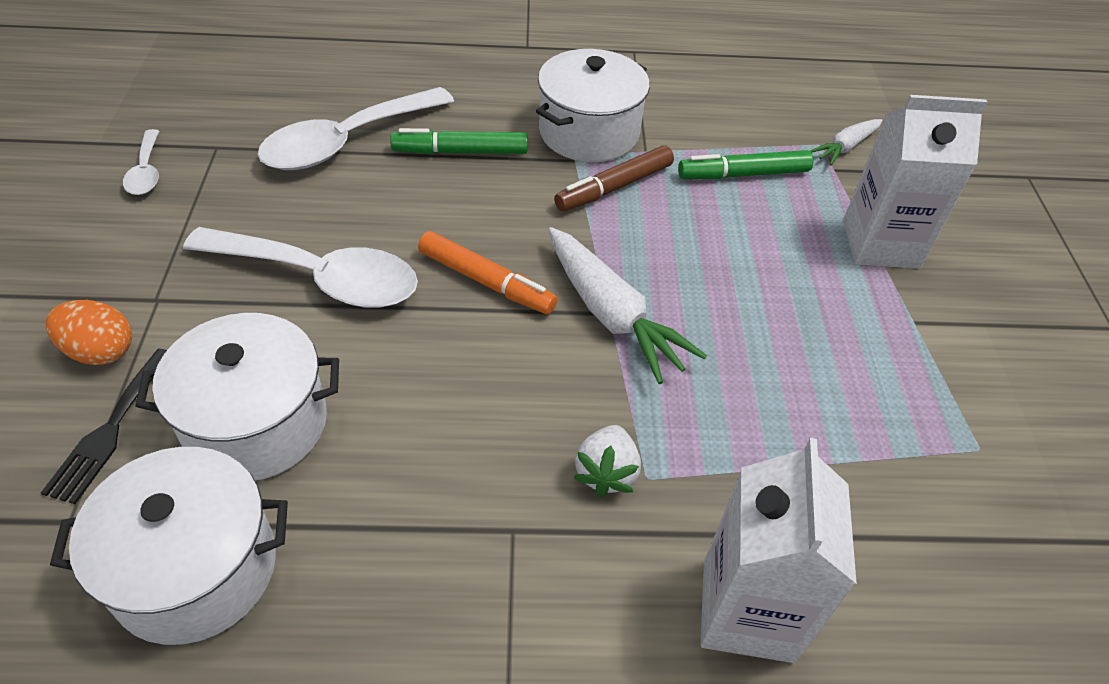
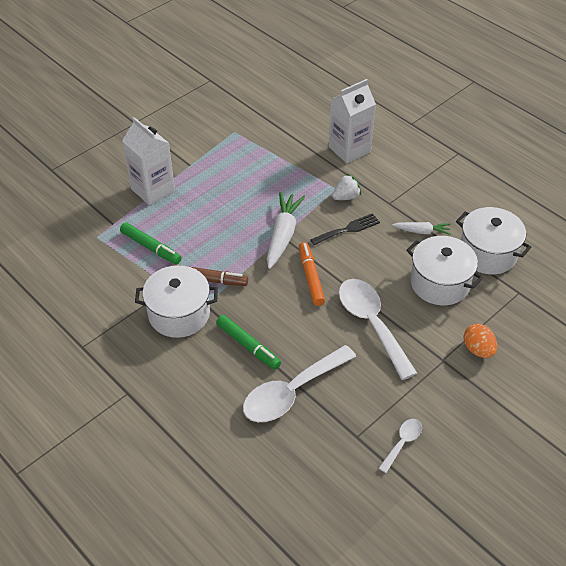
camera: 130 degrees left, 0 degrees up
black fork [41,349,167,504] -> black fork moved to [310,213,380,245]
white spoon [257,87,454,170] -> white spoon turned 135 degrees clockwise [243,345,356,422]
white carrot [810,119,883,165] -> white carrot moved to [392,222,451,235]

